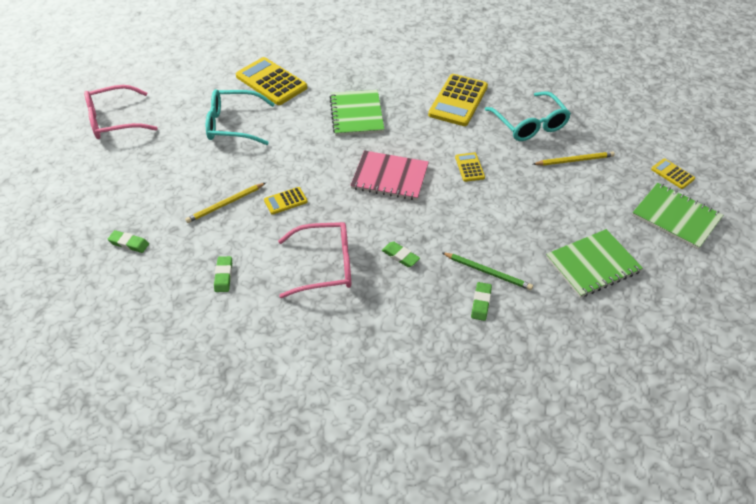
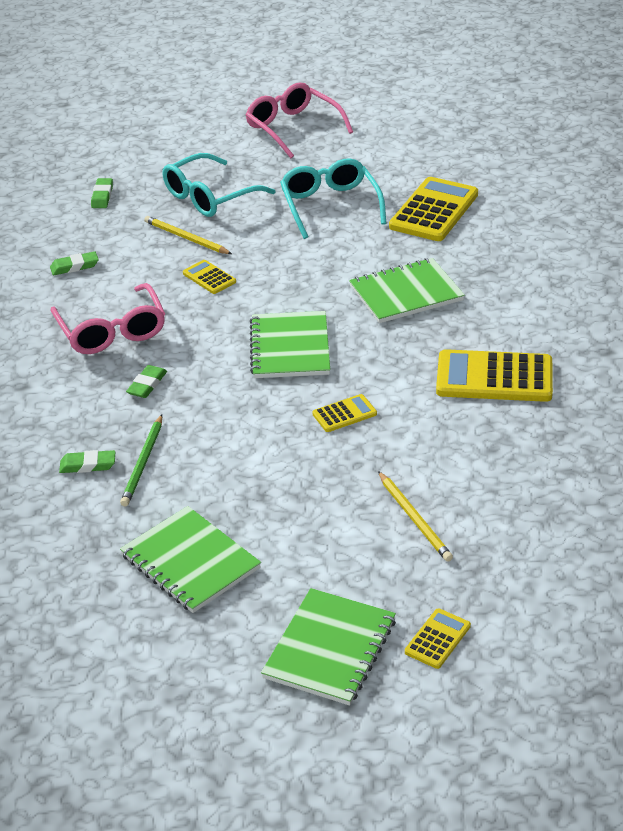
camera: 75 degrees right, 10 degrees down
pink notebook [350,150,429,200] -> green notebook [250,311,330,378]
turquoise glasses [485,91,571,141] -> turquoise glasses moved to [163,153,275,217]

